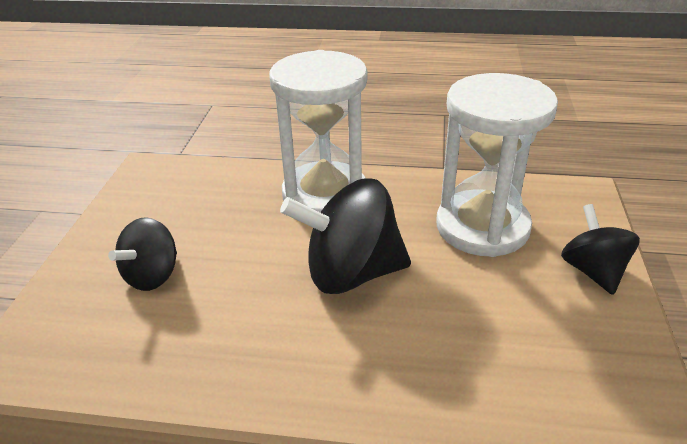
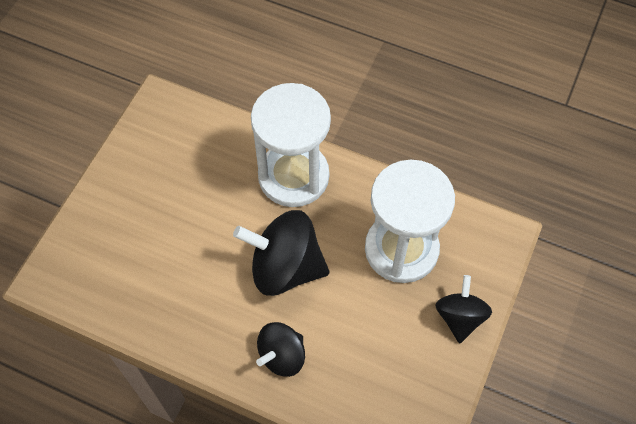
camera: 15 degrees right, 25 degrees up
black spinning top [108,217,177,291] -> black spinning top moved to [256,322,305,377]

